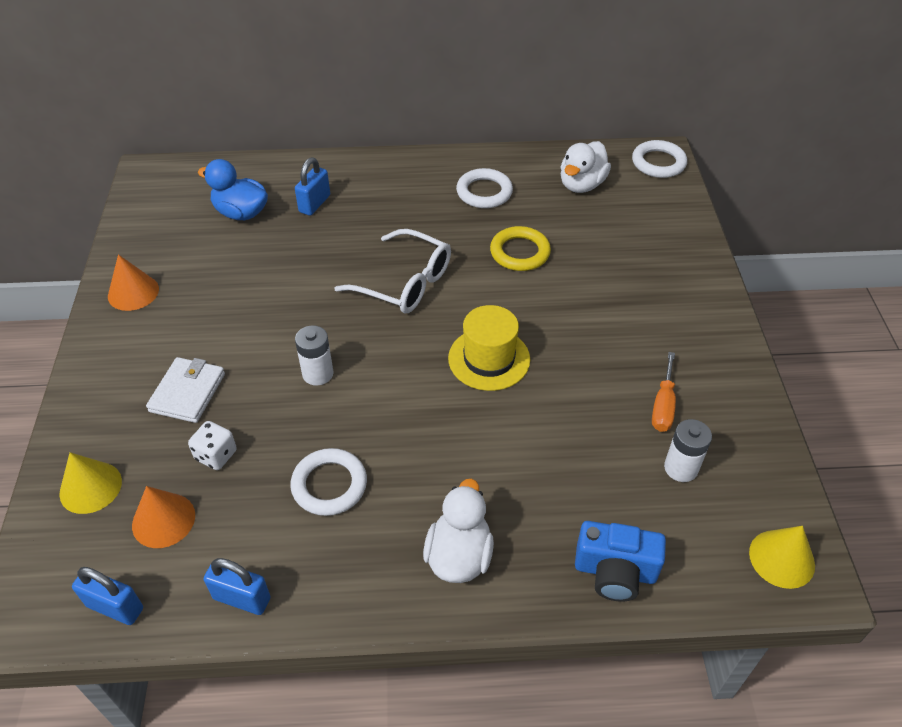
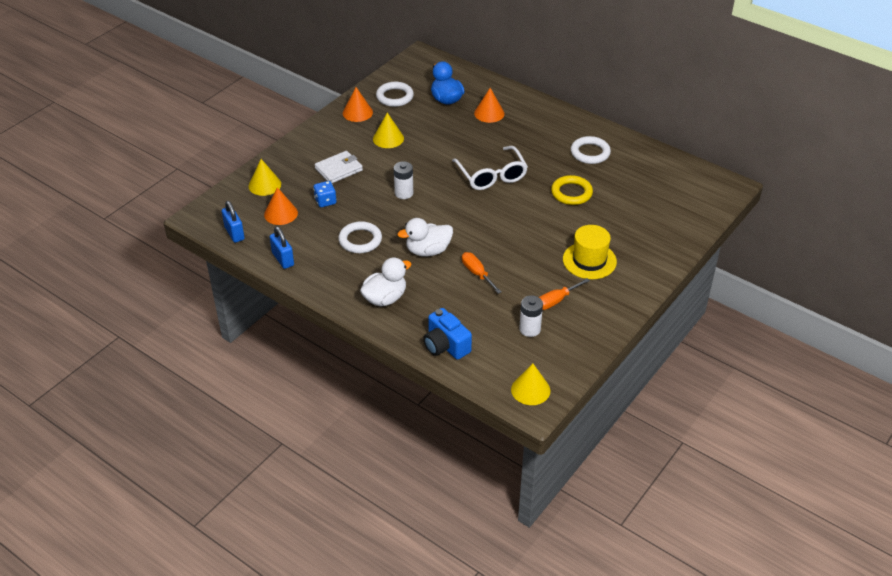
camera: 40 degrees right, 5 degrees down
white dice [188,421,237,470] -> blue dice [313,181,337,207]
blue padlock [295,158,330,215] -> orange cone [474,88,505,123]
yellow hat [448,305,530,391] -> yellow hat moved to [563,225,617,279]
white duck [561,141,611,193] -> white duck moved to [397,218,453,257]
white ring [632,140,687,178] -> white ring moved to [376,82,414,107]
none -> yellow cone [373,113,404,148]
none -> orange screwdriver [462,252,502,294]

